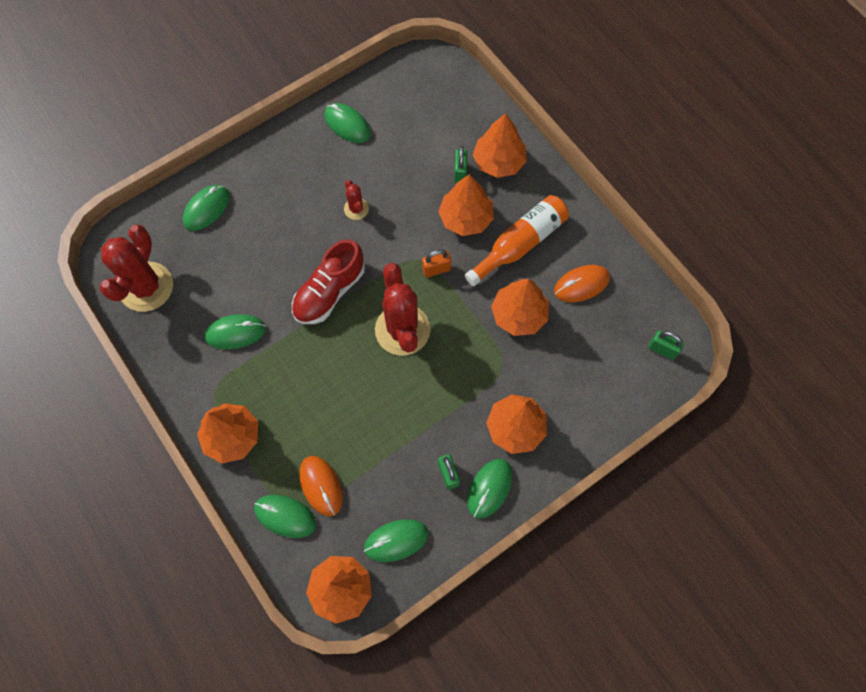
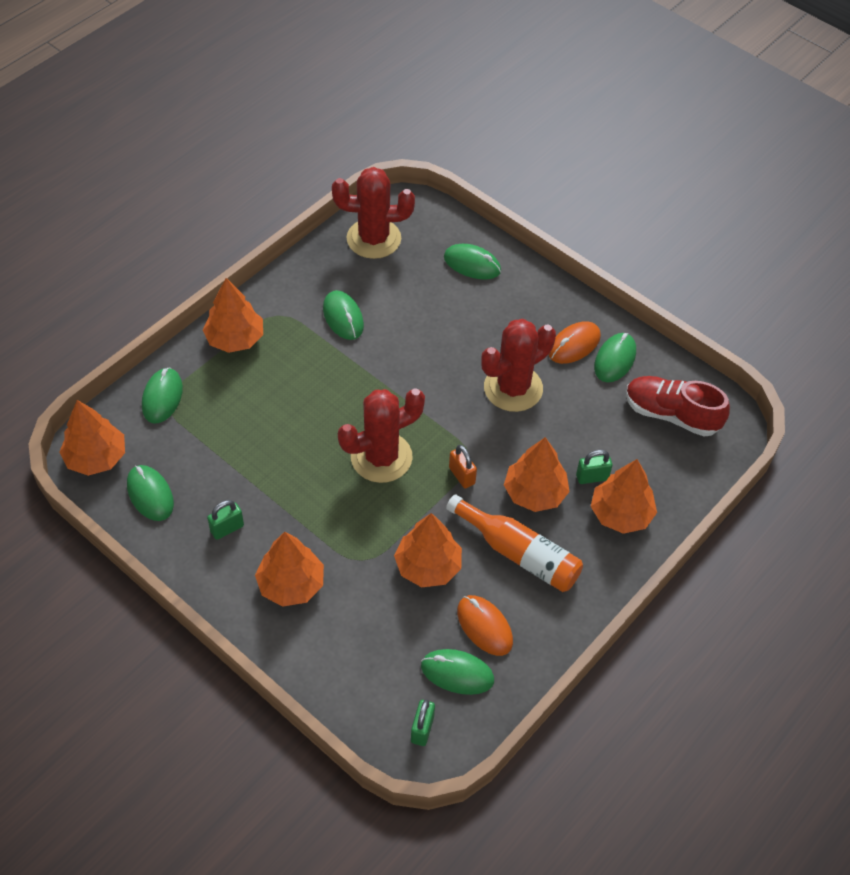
camera: 75 degrees right, 15 degrees down
red shoe [292,239,365,324] -> red shoe moved to [626,376,730,437]
orange mouse [299,456,343,516] -> orange mouse moved to [549,321,601,364]
red cactus [344,180,369,220] -> red cactus [481,319,556,412], size x2.10
green mouse [467,459,512,519] -> green mouse moved to [421,649,494,695]

